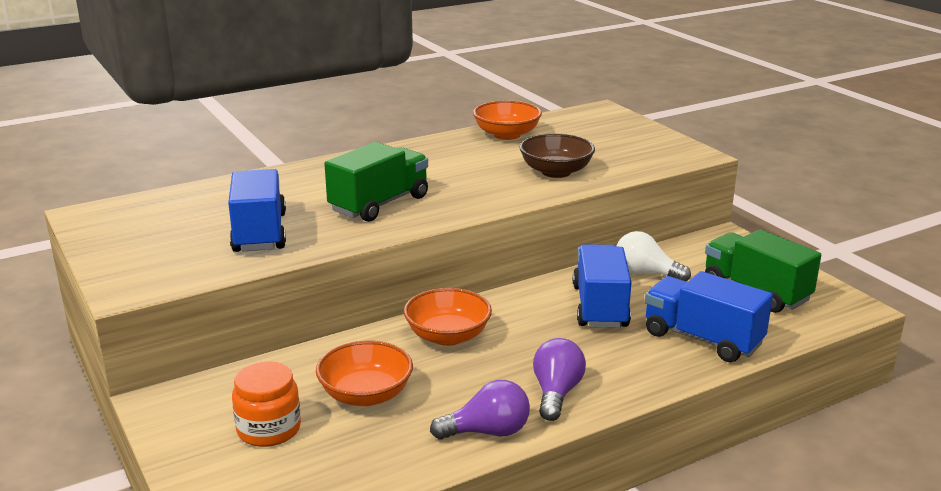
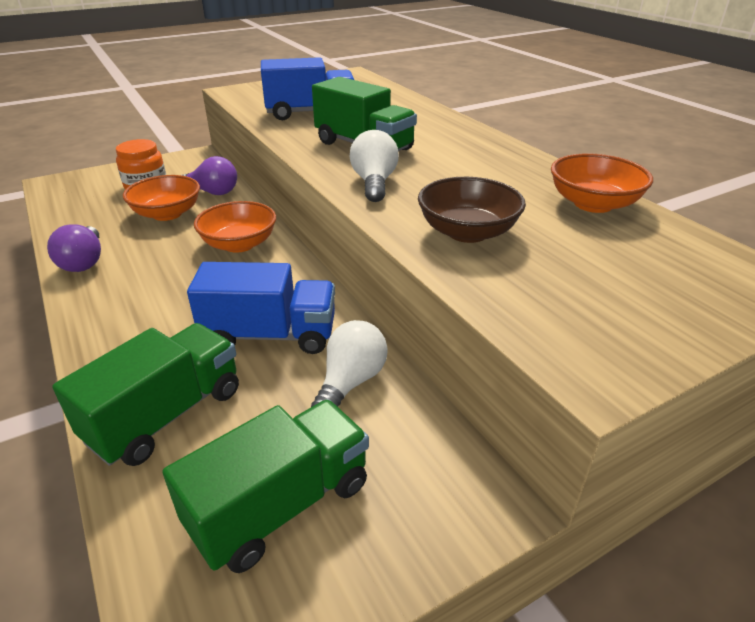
camera: 90 degrees right, 10 degrees up
purple light bulb [533,338,586,421] -> purple light bulb moved to [182,156,237,195]
blue truck [645,271,773,362] -> green truck [52,323,239,466]
none -> white light bulb [350,130,399,202]

